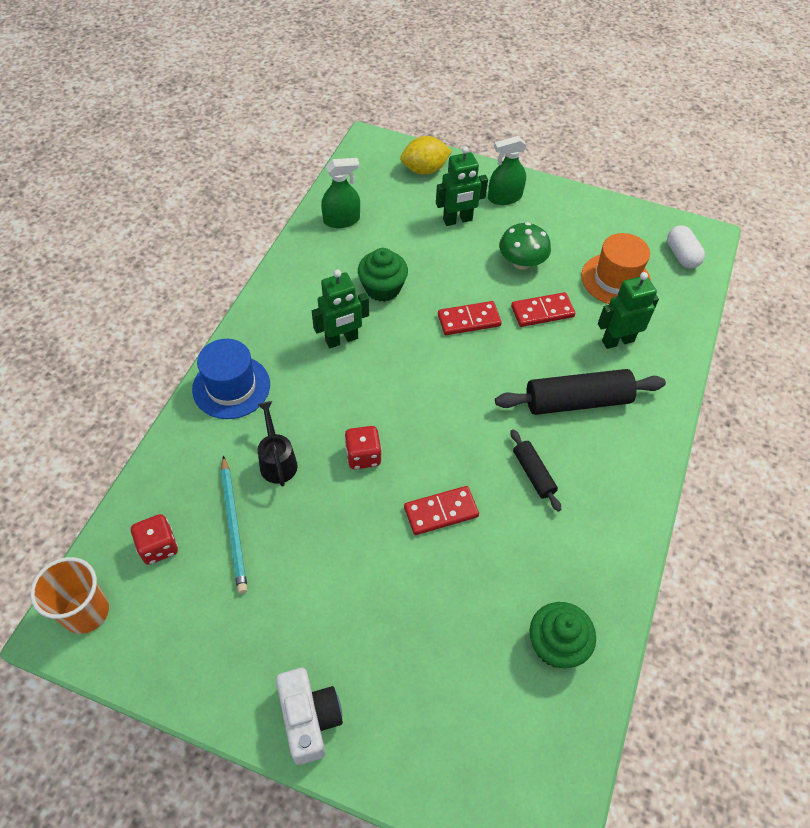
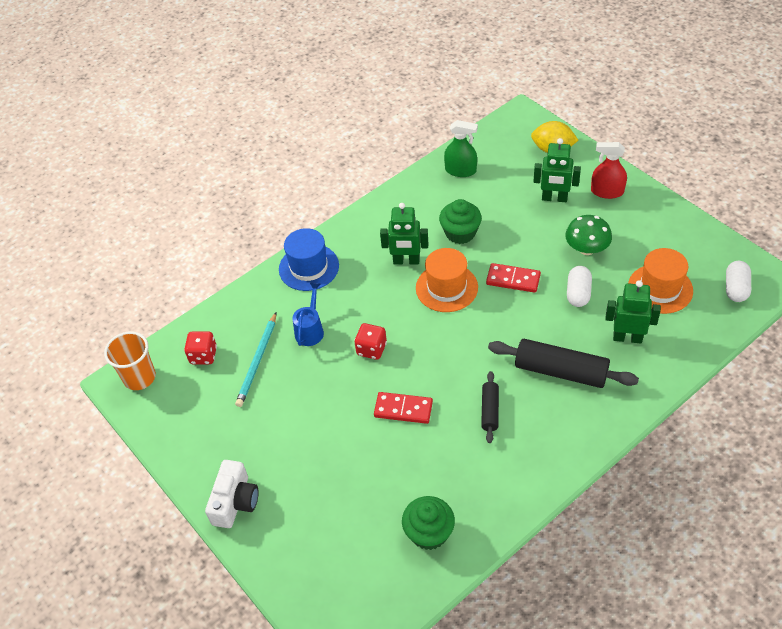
camera: 35 degrees right, 5 degrees down
black watering can [257,401,298,486] -> blue watering can [293,282,324,346]
green spray bottle [488,136,526,205] -> red spray bottle [591,142,627,199]
red domino [511,292,575,327] -> white capsule [567,266,592,307]
none -> orange hat [416,248,478,312]

